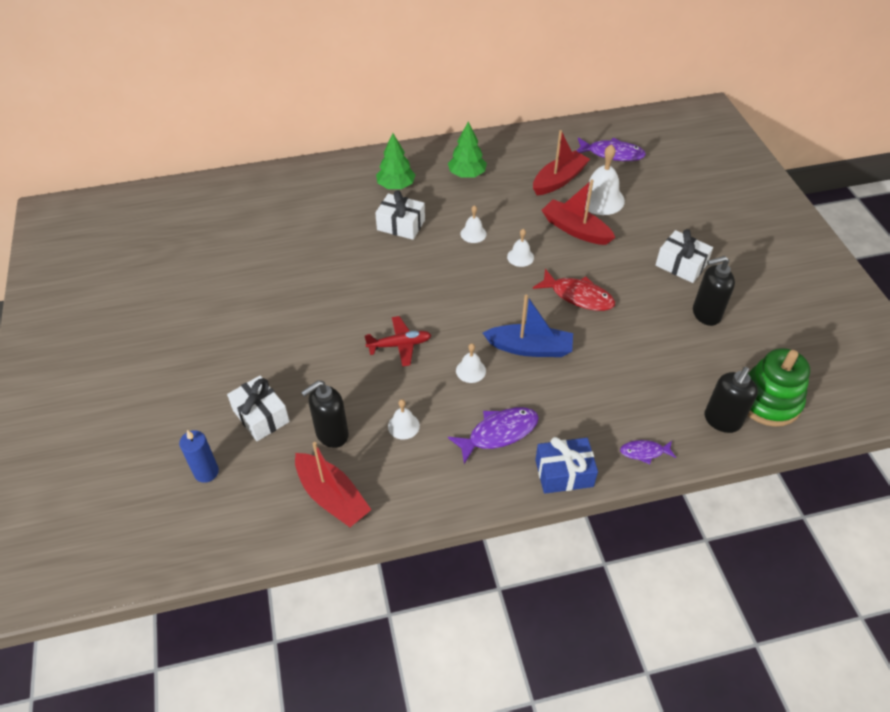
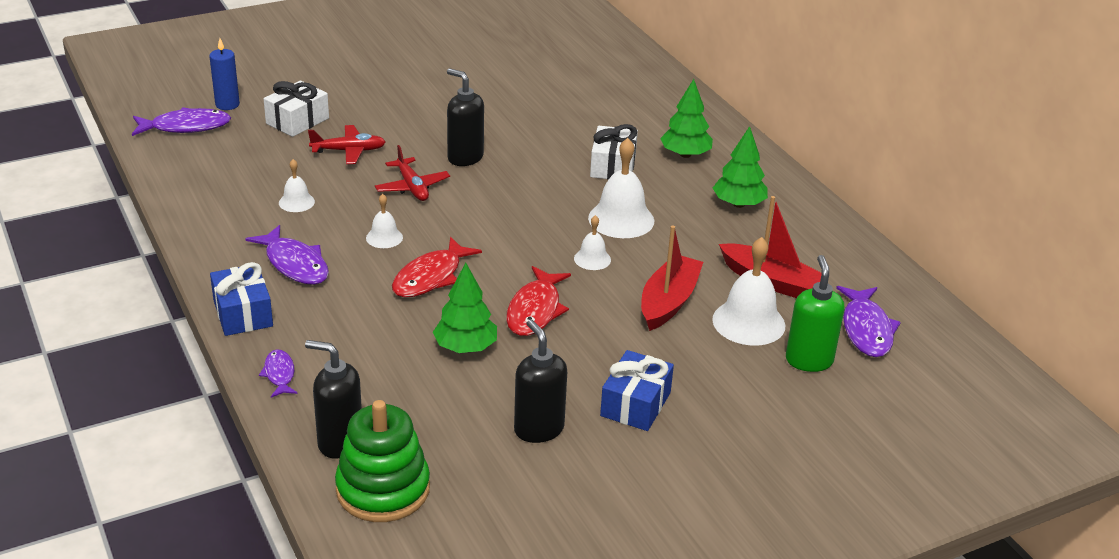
camera: 75 degrees right, 15 degrees down
red boat [295,442,371,527] -> none
black soap dispenser [301,380,349,448] -> black soap dispenser moved to [447,68,484,166]
white bell [460,205,487,243] -> white bell [588,138,654,238], size x1.86
blue boat [483,295,573,357] -> red fish [392,237,482,297]
white gift [656,229,713,283] -> blue gift [600,350,674,431]
none -> purple fish [132,107,231,136]
none -> red plane [308,125,386,164]
none -> green tree [433,263,497,353]
none -> green soap dispenser [786,255,844,372]

